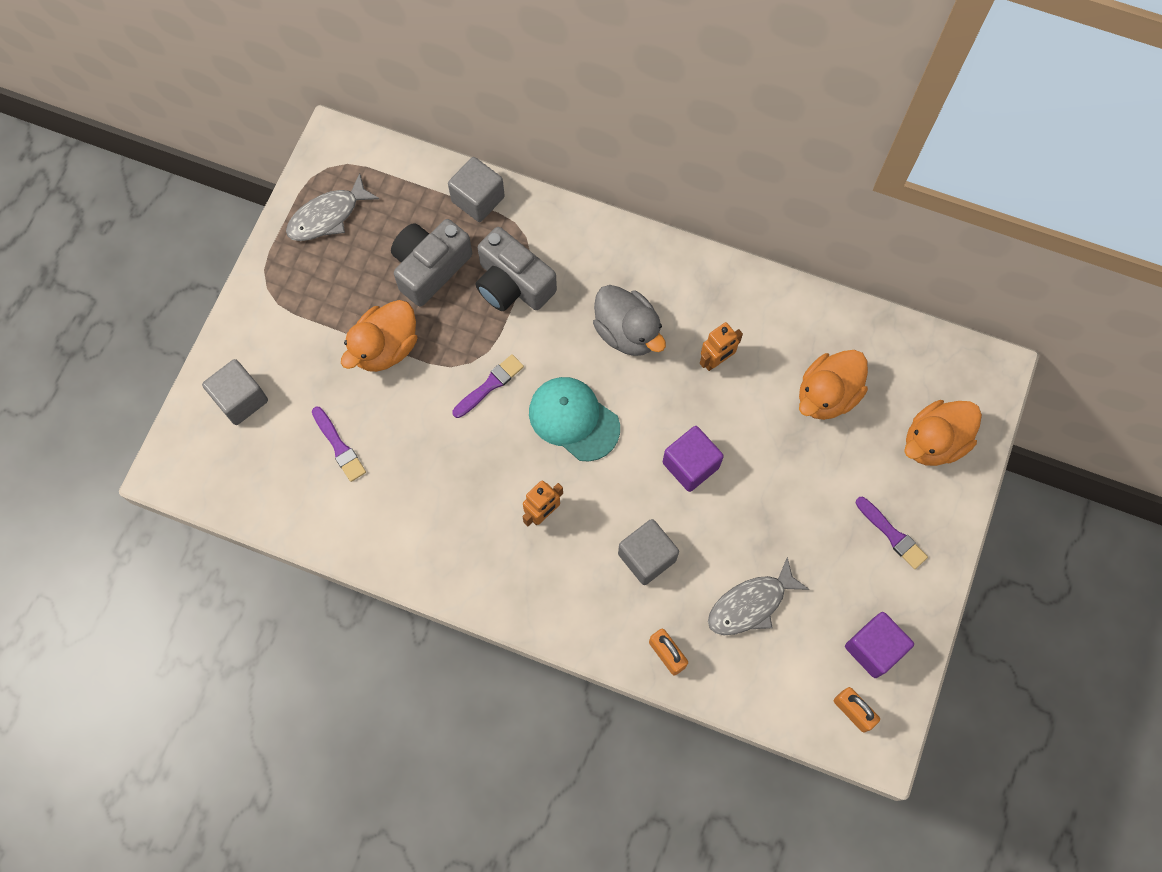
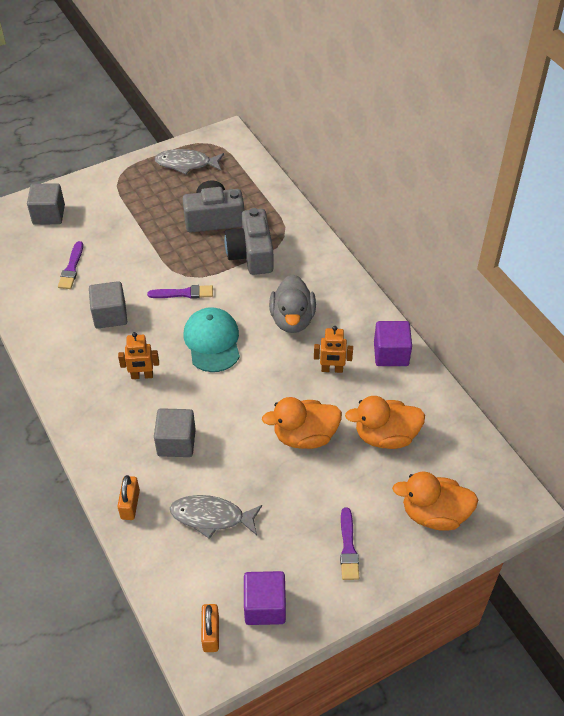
camera: 40 degrees right, 20 degrees down
orange duck [341,300,417,372] -> orange duck moved to [262,397,342,449]
grey cube [448,157,505,222] -> grey cube moved to [89,281,127,329]
purple cube [663,426,724,492] -> purple cube moved to [374,321,412,366]

